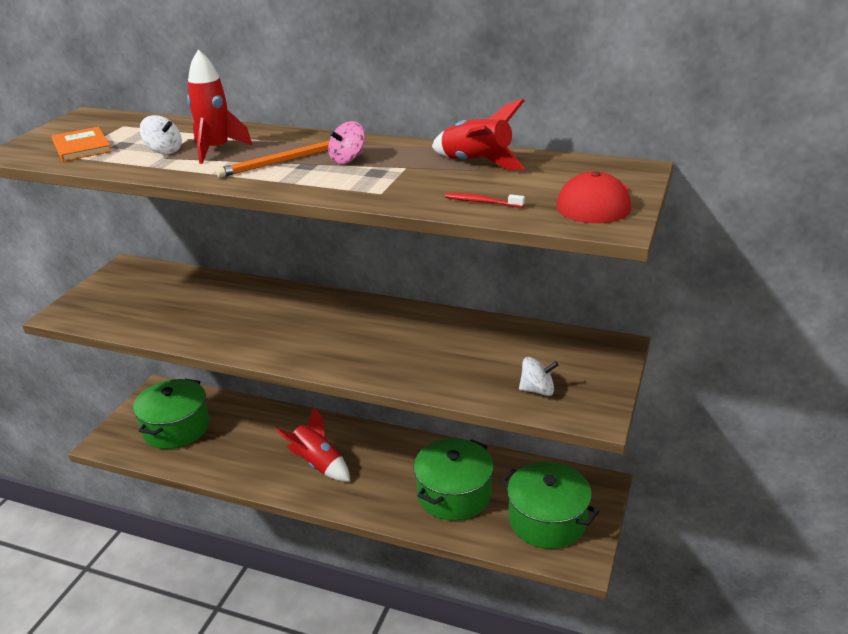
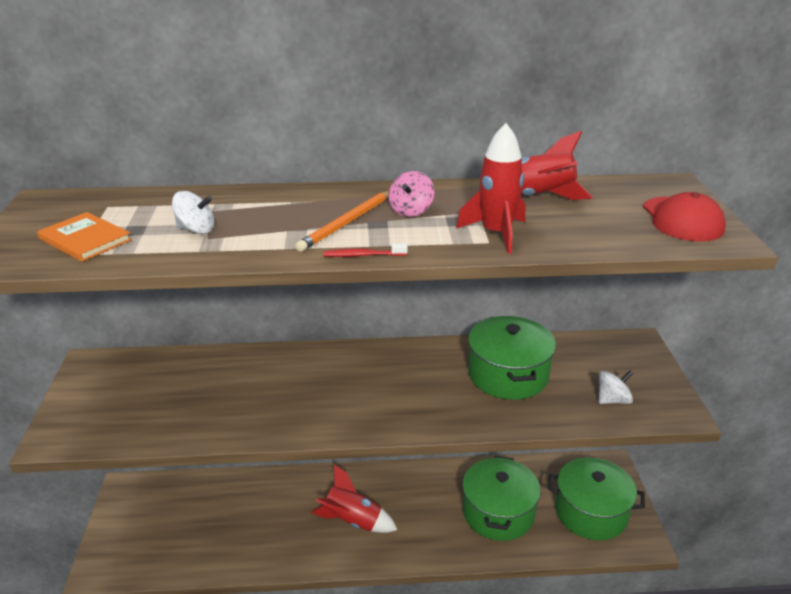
camera: 25 degrees left, 0 degrees up
green pot [133,379,209,449] -> green pot moved to [468,316,556,400]
red rocket [187,50,253,164] -> red rocket moved to [456,123,525,254]
red toothbrush [445,193,525,208] -> red toothbrush moved to [323,243,408,257]

